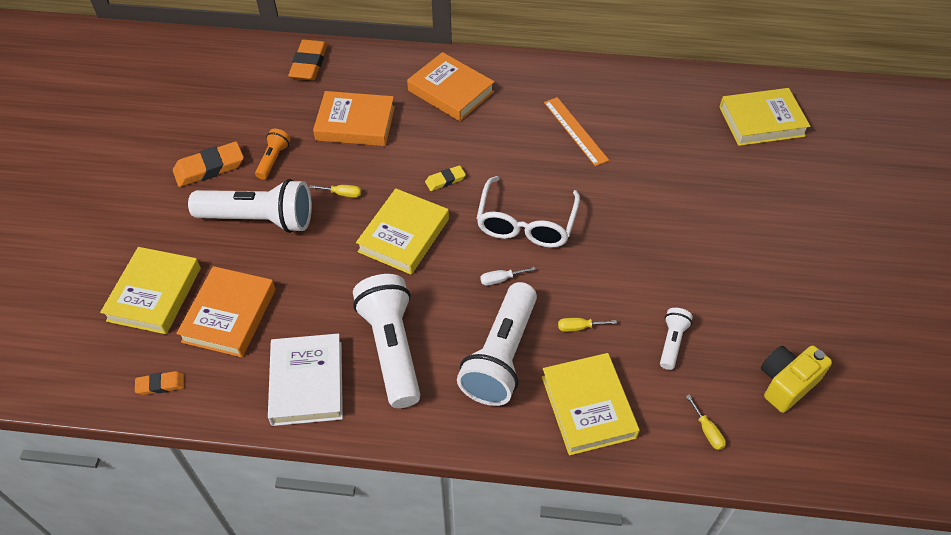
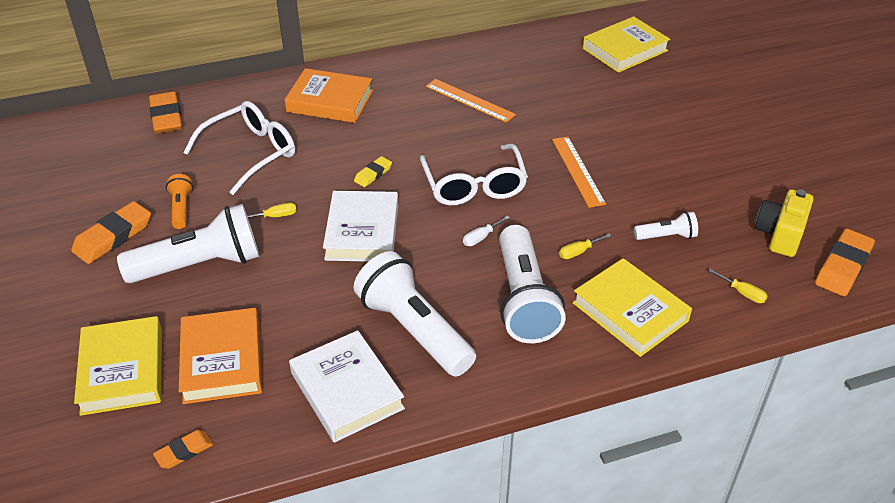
camera: 25 degrees left, 10 degrees down
orange book [313,91,395,146] -> white glasses [183,101,295,195]
yellow book [356,188,449,275] -> white book [323,191,398,262]
white flashlight [660,308,693,370] -> white flashlight turned 90 degrees clockwise [634,212,698,240]
none -> orange ruler [552,137,606,208]
none -> orange eraser [815,229,875,296]

